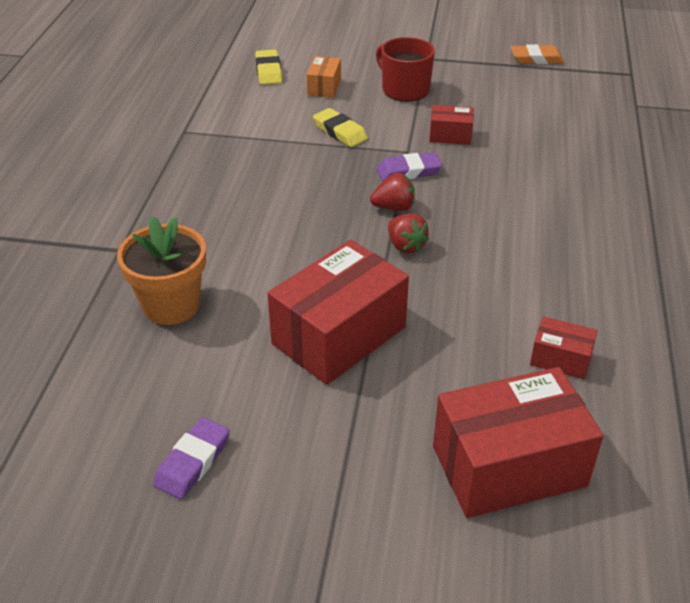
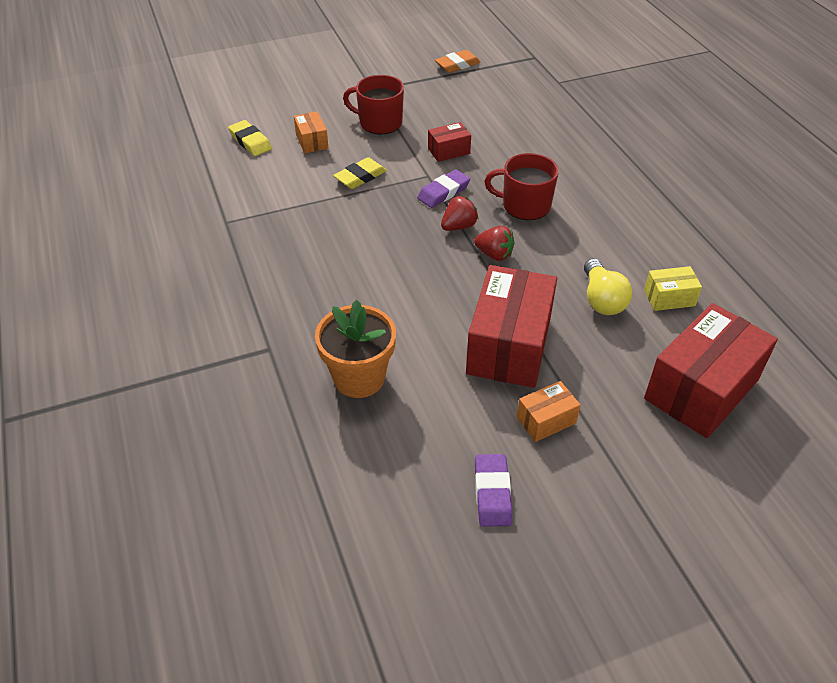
camera: 30 degrees left, 5 degrees up
yellow eraser [313,108,368,147] -> yellow eraser turned 60 degrees counterclockwise [333,157,387,189]
red box [530,316,597,379] -> yellow box [644,266,702,311]
none -> red mug [484,153,559,220]
none -> orange box [517,381,581,442]
none -> yellow light bulb [584,259,632,315]

